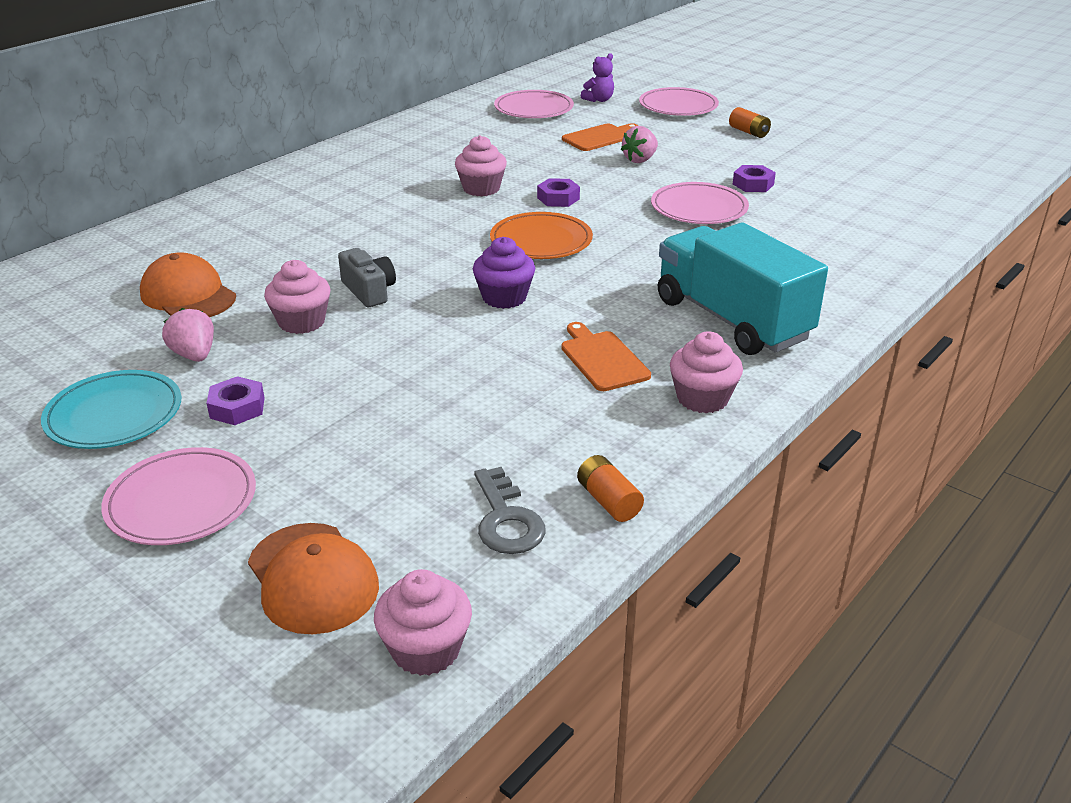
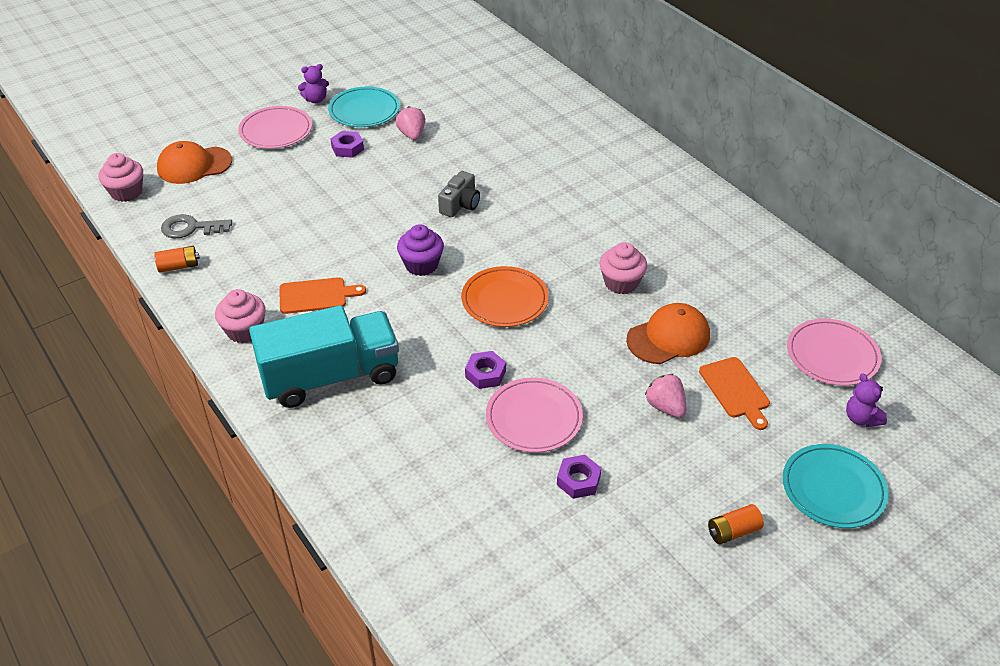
camera: 105 degrees right, 10 degrees up
orange cap [140,252,236,317] -> orange cap moved to [626,303,710,364]
pink strawberry [162,308,214,362] -> pink strawberry turned 90 degrees counterclockwise [396,106,425,140]
pink cupcake [264,260,330,334] -> none
grey camera [338,248,396,307] -> grey camera turned 45 degrees counterclockwise [438,171,480,217]
purple nut [537,178,580,207] -> purple nut moved to [465,351,506,389]
pink plate [639,87,719,116] -> turquoise plate [783,444,889,528]
none -> purple teddy bear [298,64,329,103]

